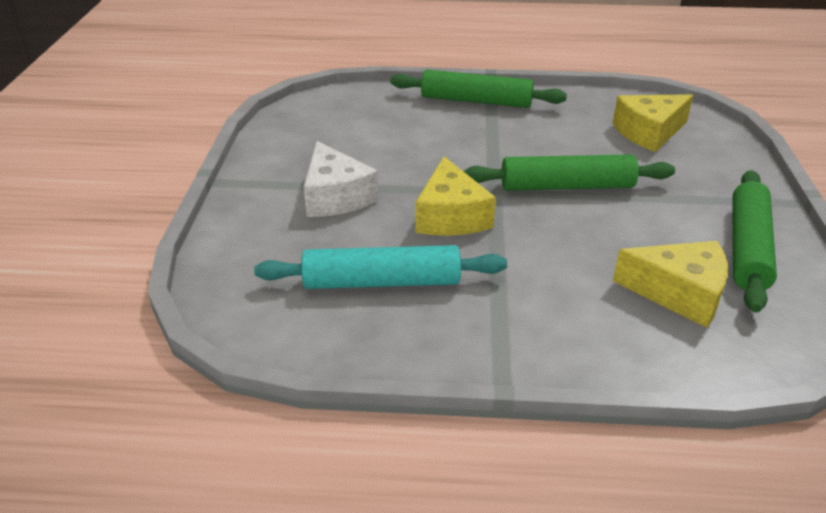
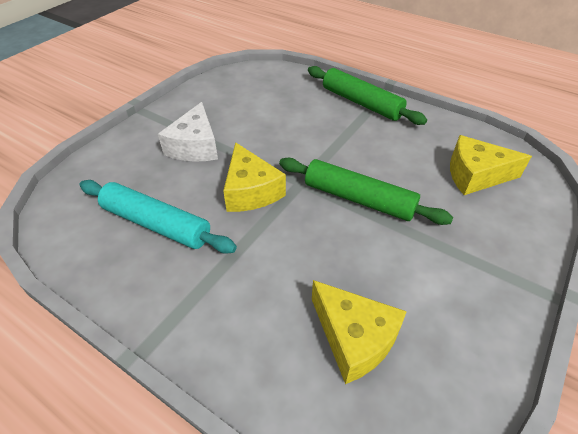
camera: 30 degrees right, 10 degrees up
yellow cheese [415,157,496,236] -> yellow cheese turned 45 degrees counterclockwise [223,142,286,212]
green rolling pin [732,170,777,312] -> none

